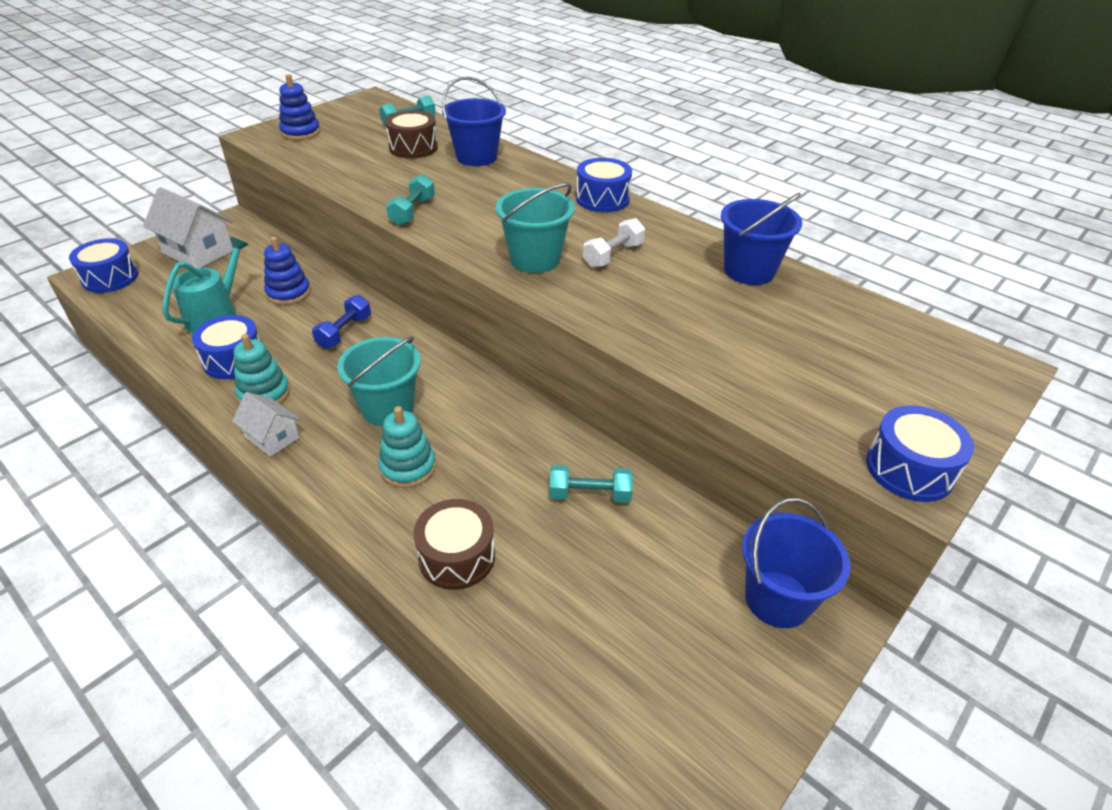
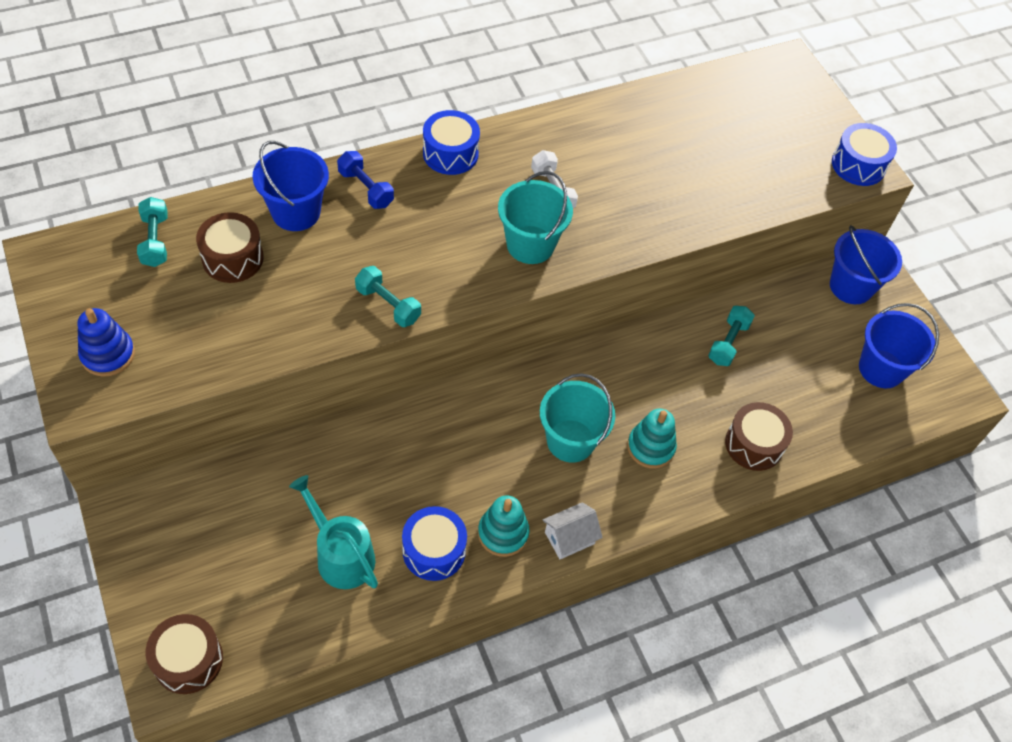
camera: 70 degrees left, 15 degrees up
blue drum [69,238,138,293] -> brown drum [146,614,223,694]
white house [143,187,233,268] -> none
blue stacking toy [264,237,311,305] -> none
blue dumbbell [312,295,371,349] -> blue dumbbell moved to [337,151,394,209]
blue bucket [721,193,802,285] -> blue bucket moved to [859,303,939,388]

